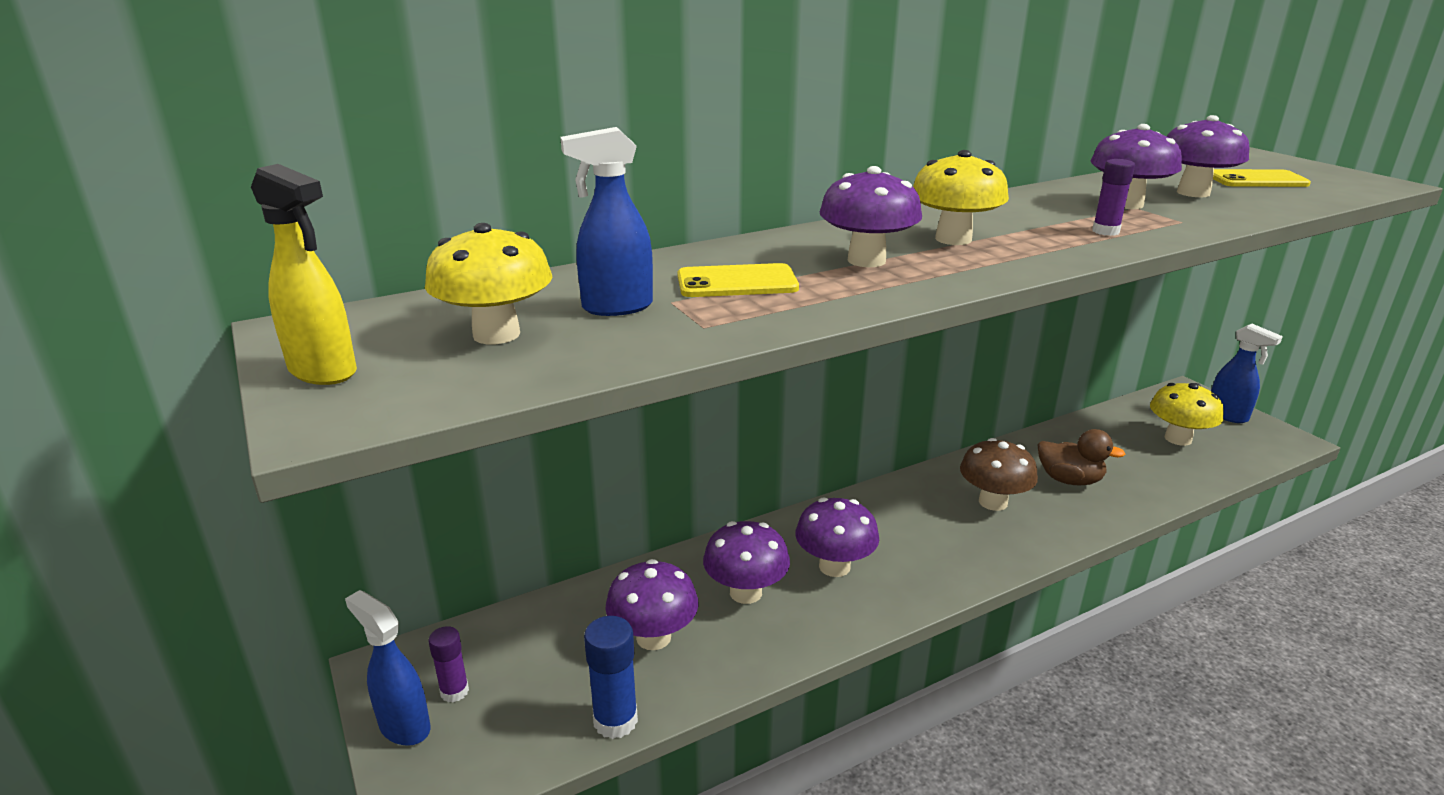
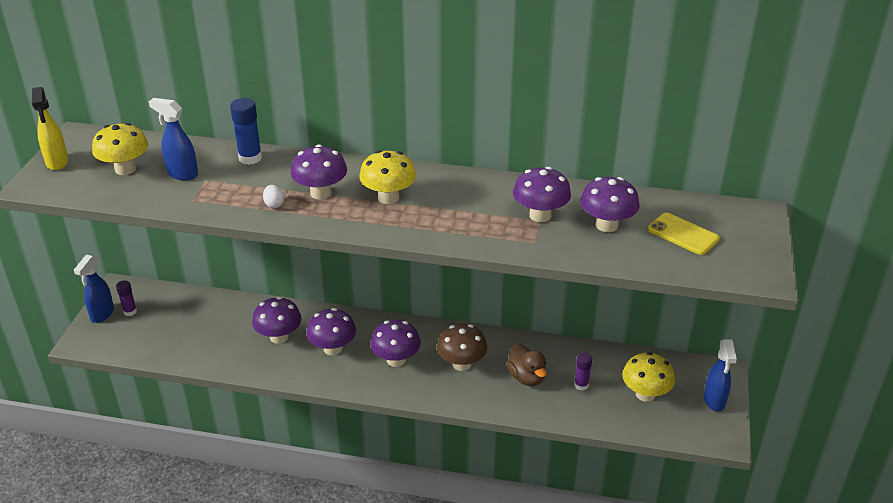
camera: 40 degrees right, 10 degrees up
blue spray bottle [345,590,431,746] -> blue spray bottle turned 150 degrees counterclockwise [74,255,114,323]
blue glue stick [584,616,638,739] -> blue glue stick moved to [230,98,262,165]
purple mushroom [605,559,699,650] -> purple mushroom moved to [370,320,421,367]
yellow phone [678,263,799,297] -> none
purple glue stick [1092,159,1135,236] -> purple glue stick moved to [574,353,592,391]
none -> white egg [263,185,284,208]

